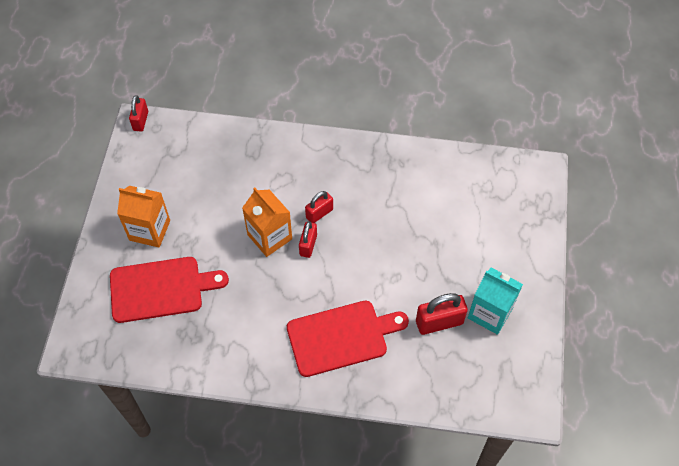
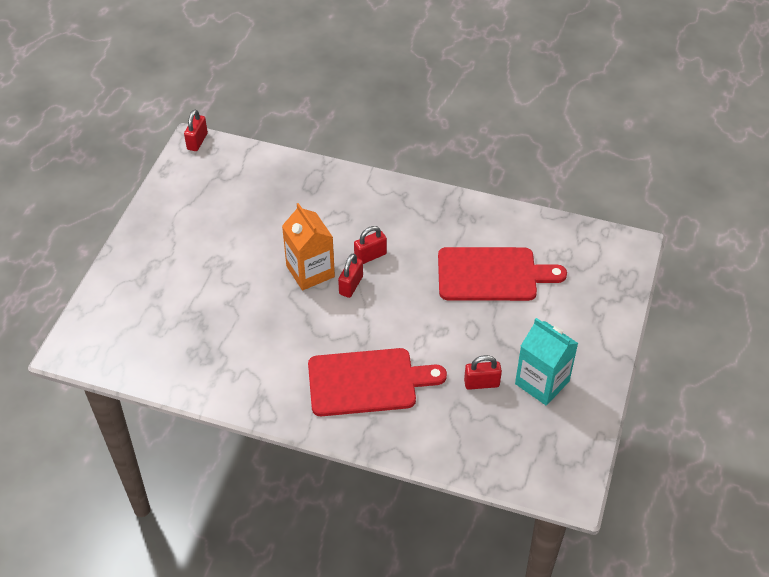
camera: 10 degrees right, 10 degrees down
red cutting board [110,257,229,323] -> red cutting board moved to [438,247,567,301]
orange carton [117,186,170,248] -> none
red padlock [416,293,468,335] -> red padlock [464,355,502,390], size x0.65

